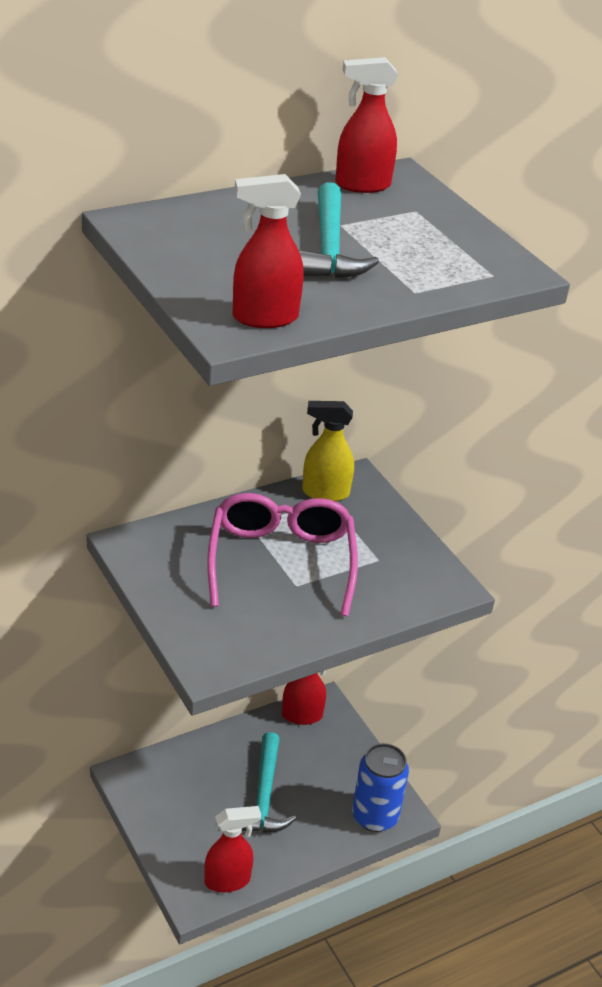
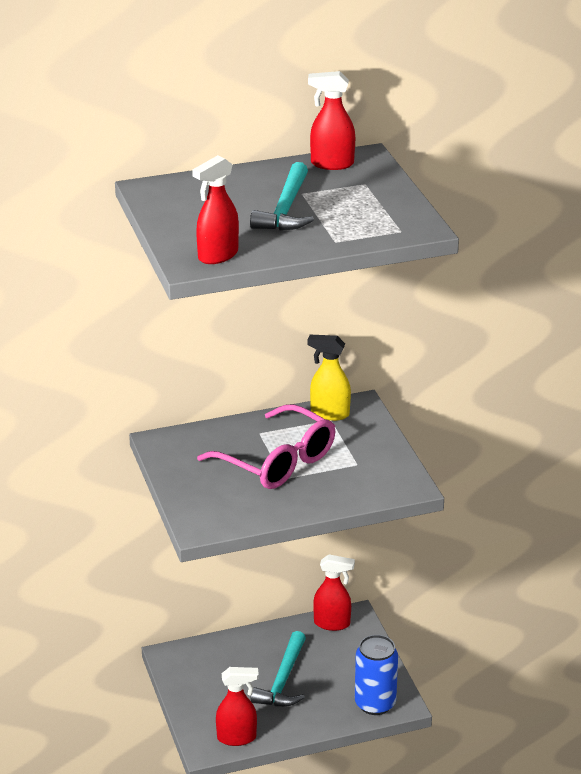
camera: 15 degrees right, 5 degrees down
pink glasses [207,493,358,616] -> pink glasses turned 120 degrees clockwise [197,404,335,489]
red spray bottle [233,174,304,328] -> red spray bottle turned 45 degrees counterclockwise [192,155,239,264]

